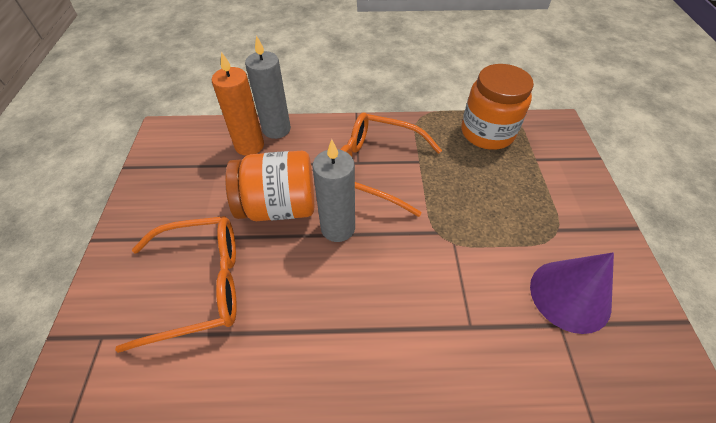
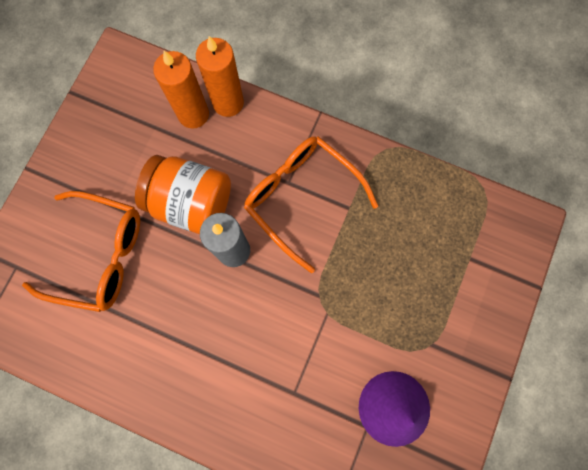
camera: 25 degrees right, 25 degrees up
grey candle [245,35,291,139] -> orange candle [196,36,244,117]
orange jar [461,64,534,150] -> none

